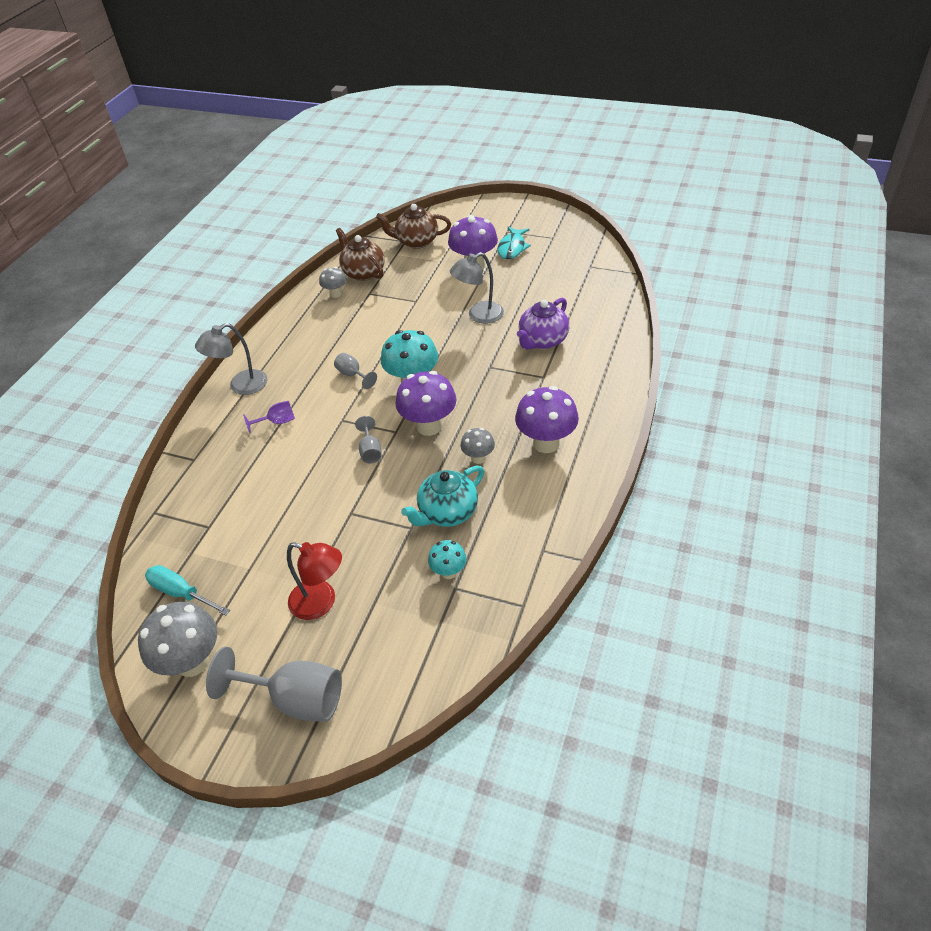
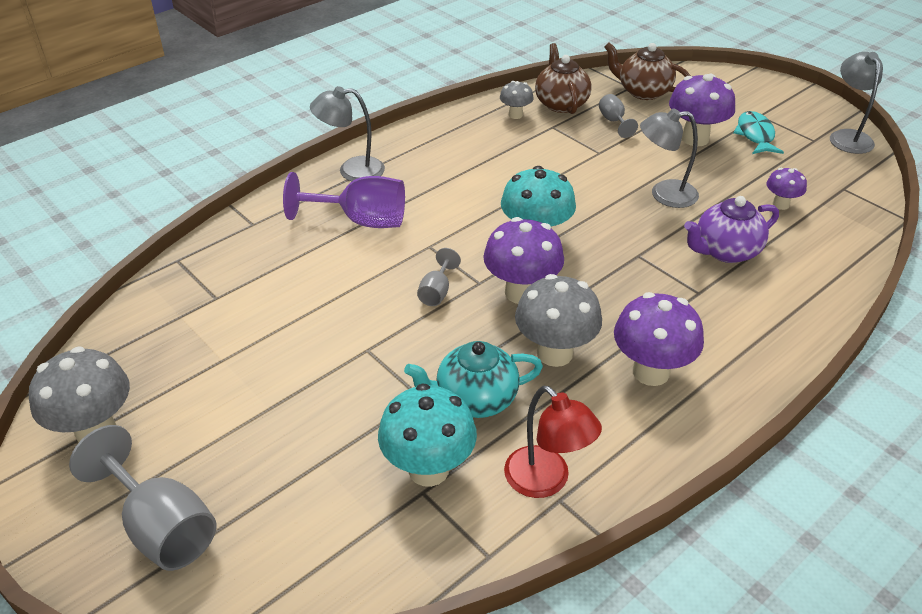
camera: 25 degrees right, 5 degrees down
turquoise screwdriver [145,565,230,615] -> none
purple goblet [243,401,295,433] -> purple goblet [283,172,405,228], size x1.97
red lamp [287,542,342,620] -> red lamp moved to [504,386,602,498]
grey goblet [334,353,377,389] -> grey goblet moved to [599,94,638,138]
turquoise mushroom [428,540,467,579] -> turquoise mushroom [378,383,477,487], size x1.83
grey mushroom [460,428,495,464] -> grey mushroom [515,274,602,367], size x1.83
turquoise fish [498,227,531,259] -> turquoise fish turned 135 degrees clockwise [734,111,784,154]
none -> purple mushroom [767,168,807,210]
none -> grey lamp [830,52,883,154]

